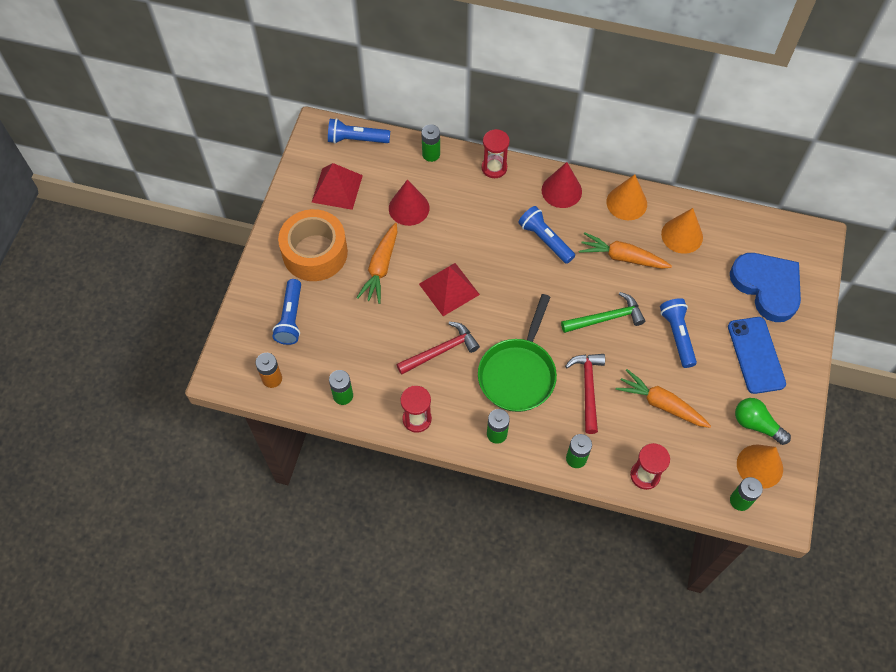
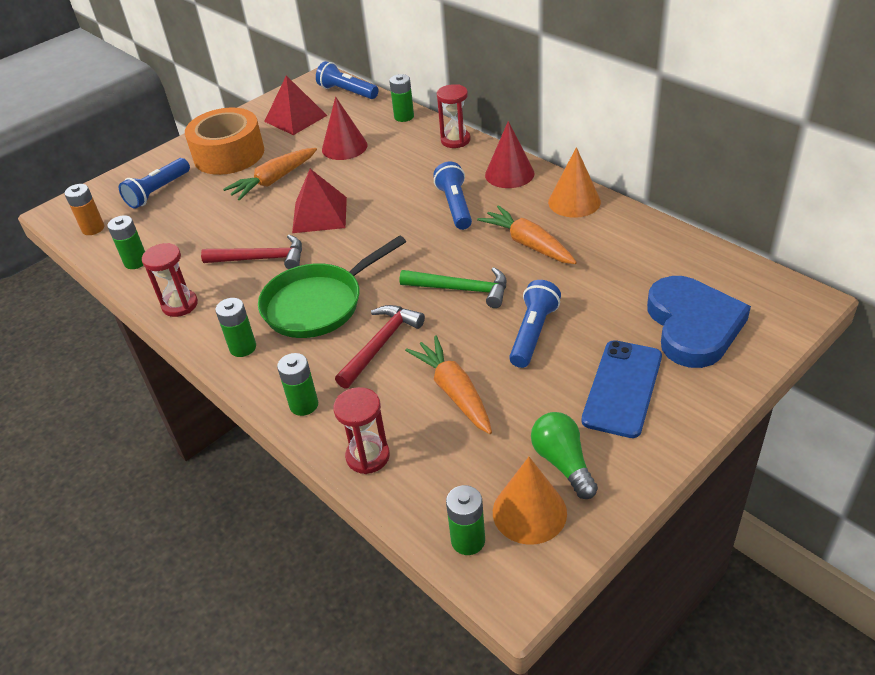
camera: 35 degrees right, 20 degrees down
orange cone [661,208,703,254] -> none

